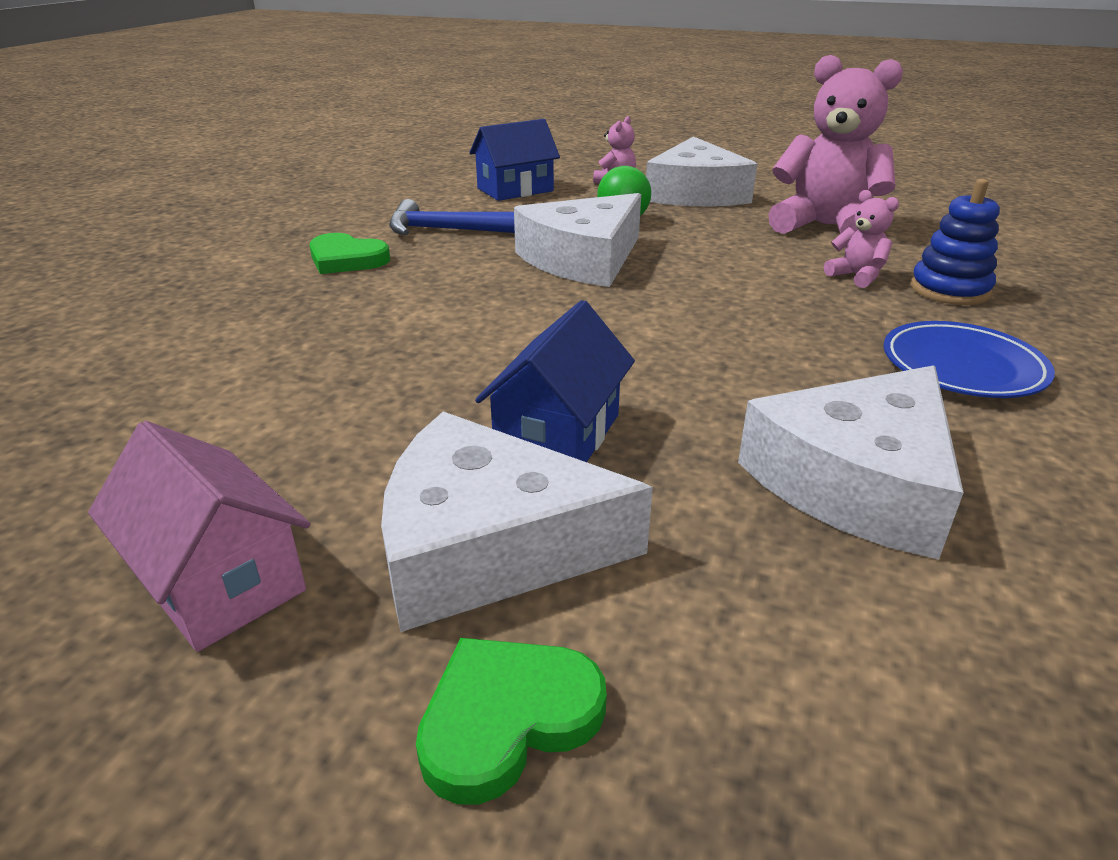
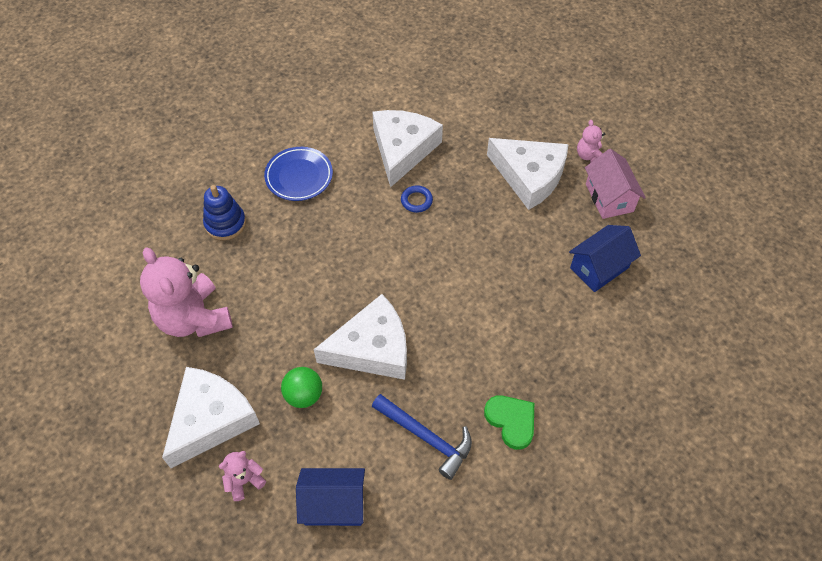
camera: 150 degrees left, 25 degrees up
green heart [416,638,607,805] -> none
blue house [475,300,635,462] -> blue house moved to [569,225,641,292]
white cheese [738,365,964,560] -> white cheese turned 60 degrees counterclockwise [373,110,443,188]
pink teddy bear [824,190,899,288] -> pink teddy bear moved to [577,120,605,163]
none -> blue ring [401,185,433,213]

